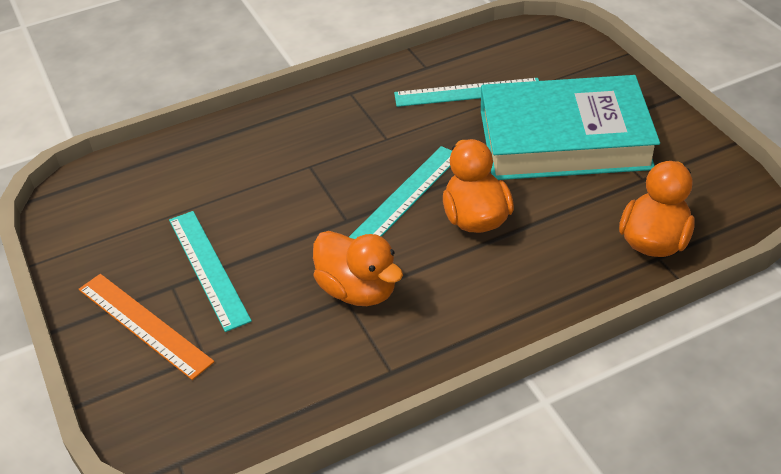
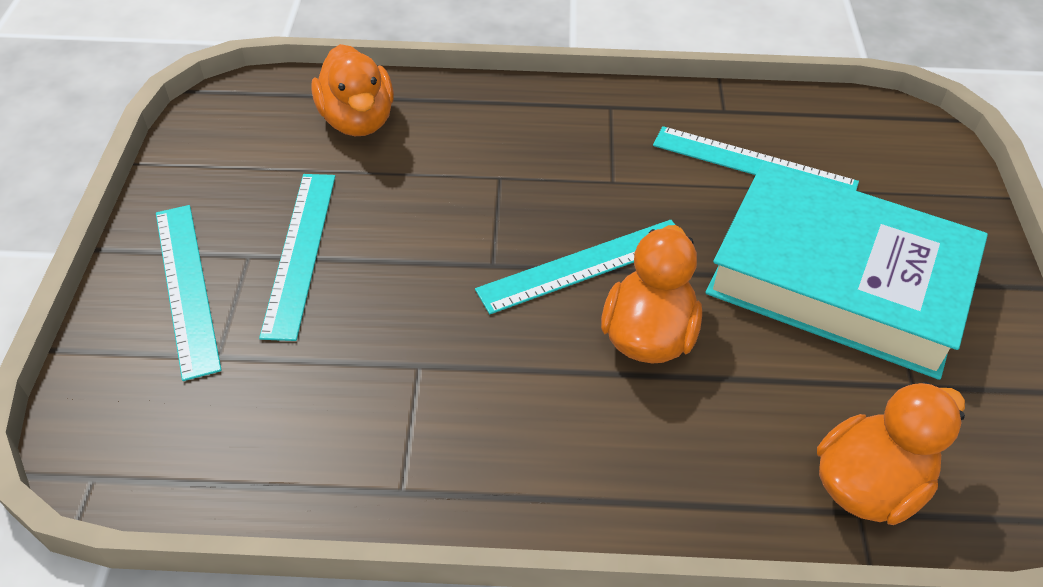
camera: 25 degrees right, 5 degrees up
orange ruler [79,274,215,380] -> turquoise ruler [156,205,222,381]
orange duck [313,231,403,306] -> orange duck moved to [311,44,394,136]

